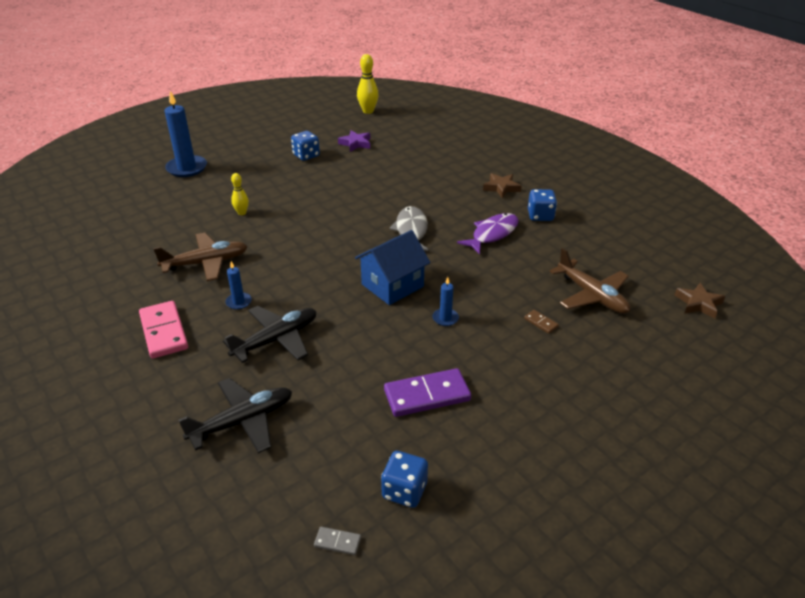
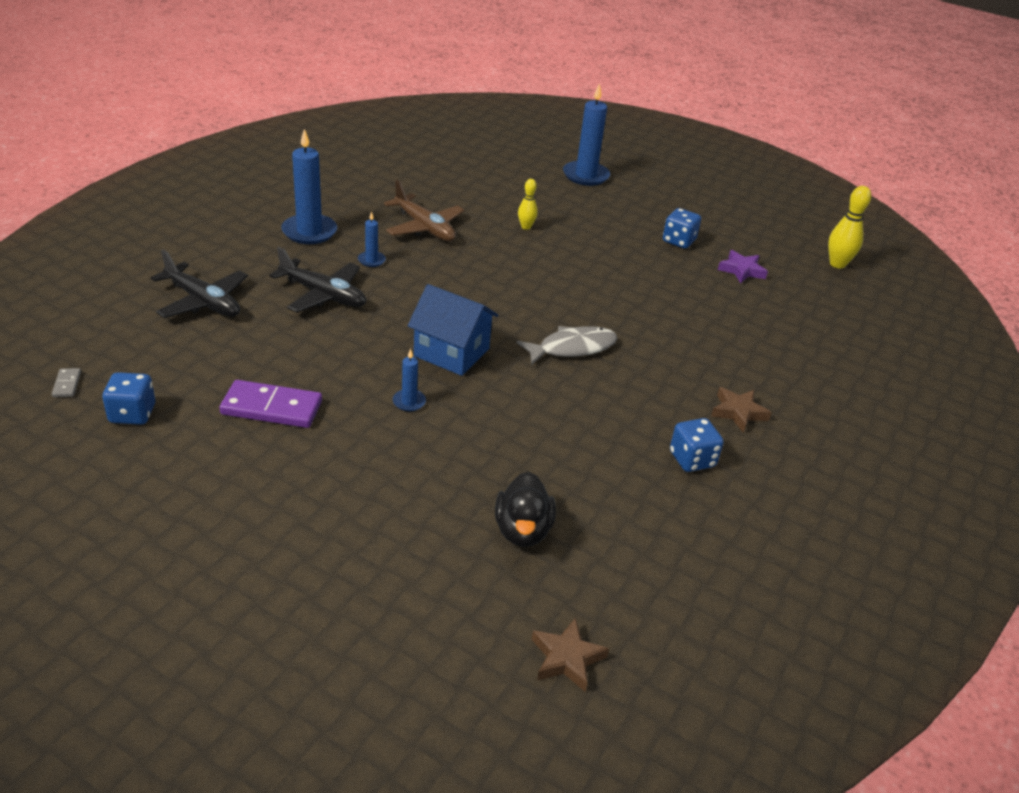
camera: 65 degrees right, 0 degrees up
pink domino [139,301,188,359] -> blue candle [281,129,337,244]
purple domino [384,368,471,417] -> purple domino turned 45 degrees counterclockwise [219,380,322,428]
purple fish [457,213,519,254] -> none
brown domino [524,310,559,334] -> none
brown plane [550,248,630,314] -> black duck [495,472,556,547]

